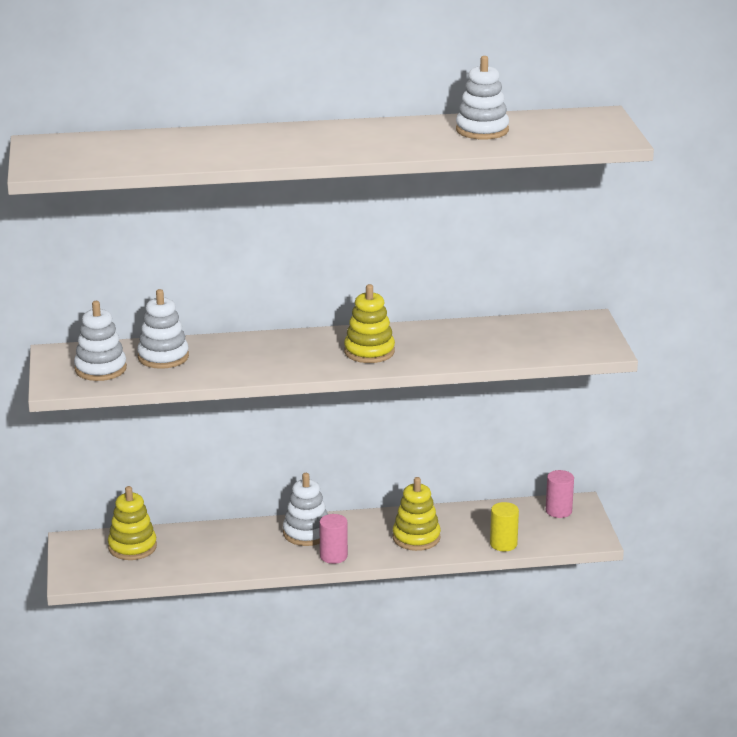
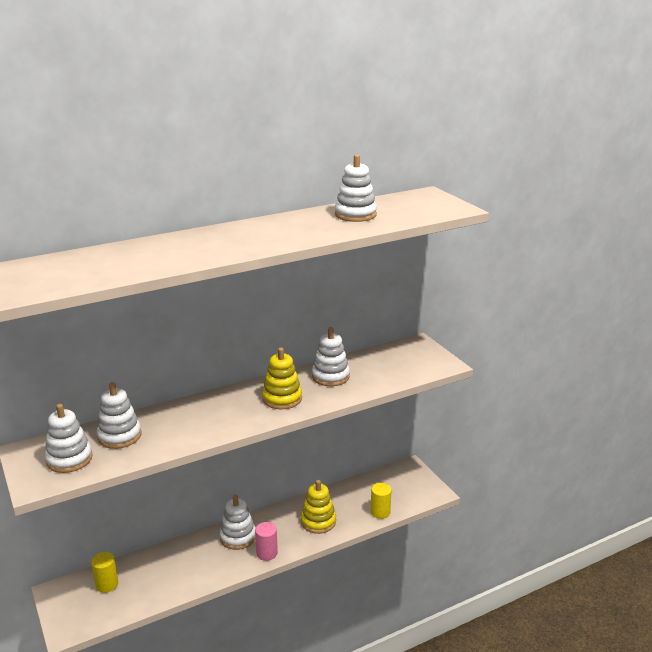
camera: 20 degrees left, 0 degrees up
yellow stacking toy [108,486,157,560] -> yellow cylinder [91,552,118,593]
pink cylinder [546,470,574,518] -> none
none -> white stacking toy [312,327,350,386]

